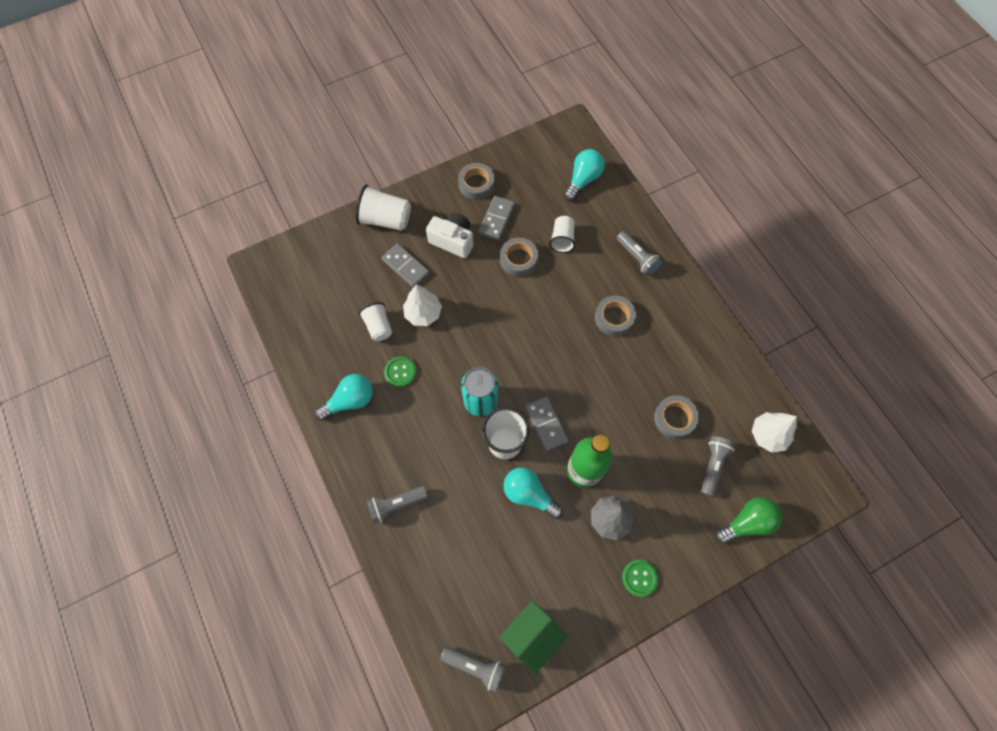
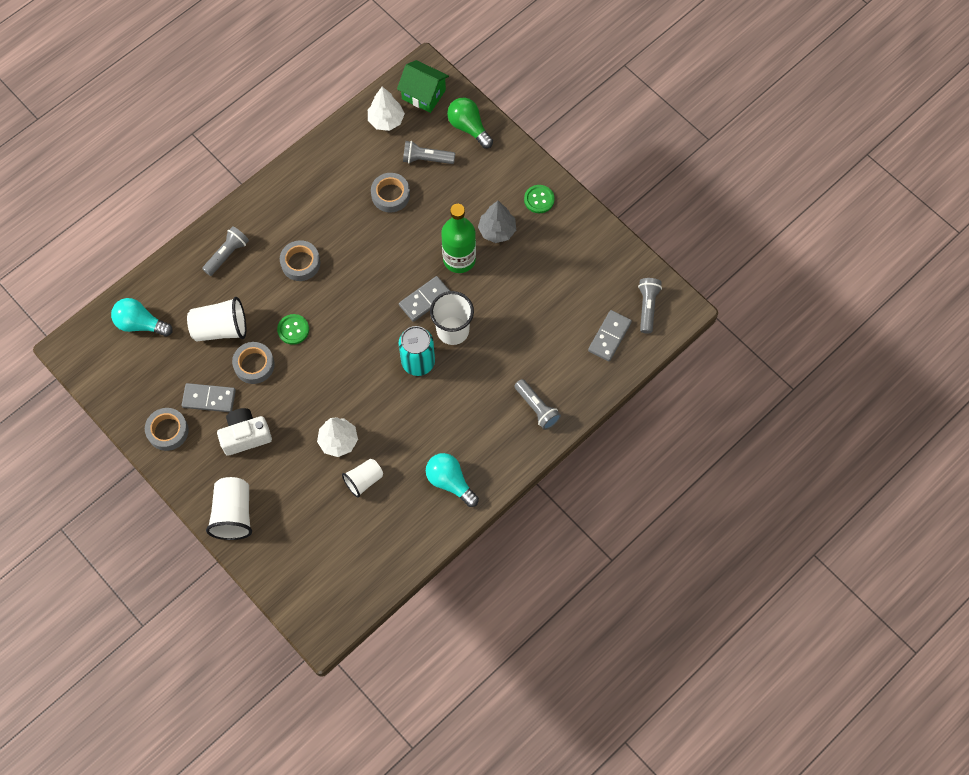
camera: 105 degrees left, 0 degrees up
grey domino [381,244,430,287] -> grey domino moved to [588,310,632,361]
green button [384,356,416,387] -> green button moved to [277,314,309,345]
white camera [426,213,474,258] -> white camera turned 60 degrees clockwise [217,408,272,456]
green house [499,601,567,674] -> green house moved to [397,60,449,113]
turquoise light bulb [504,468,563,519] -> none
white cup [549,216,575,253] -> white cup [187,297,246,342], size x1.55

